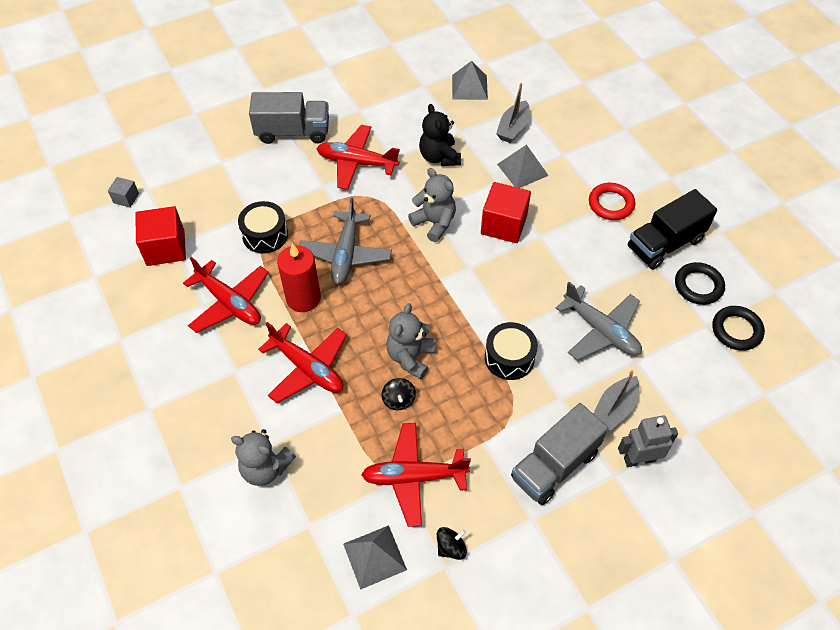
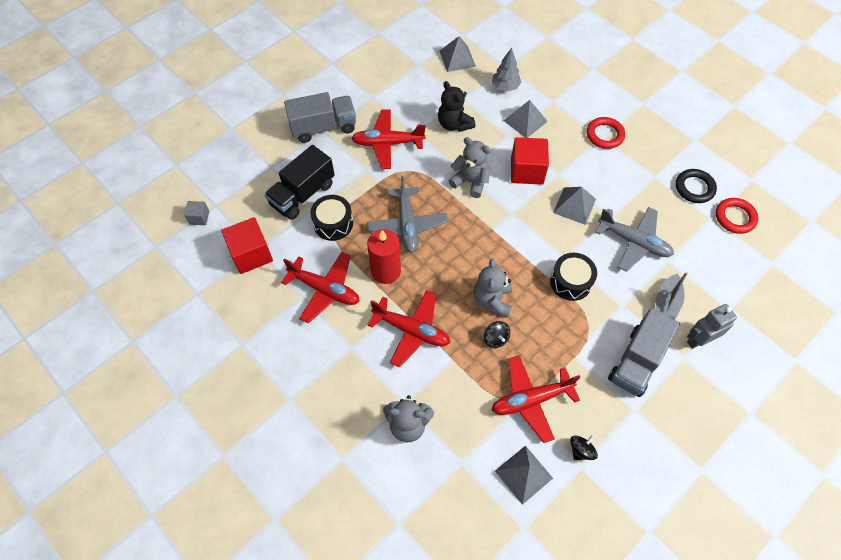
camera: 15 degrees left, 5 degrees up
grey boat [496,83,530,143] -> grey tree [492,48,521,92]
black truck [628,189,717,270] -> black truck moved to [264,145,335,220]
black ring [712,306,765,351] -> red ring [716,198,758,234]
none -> grey pyramid [553,187,596,225]

